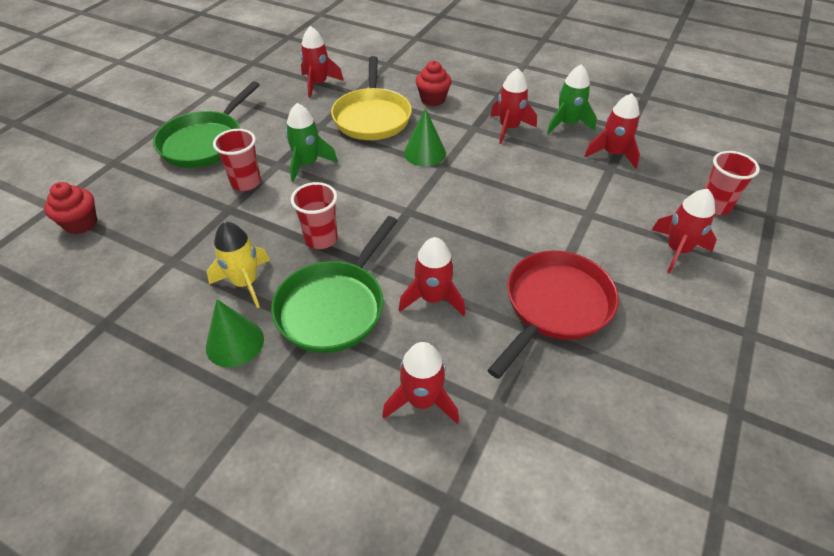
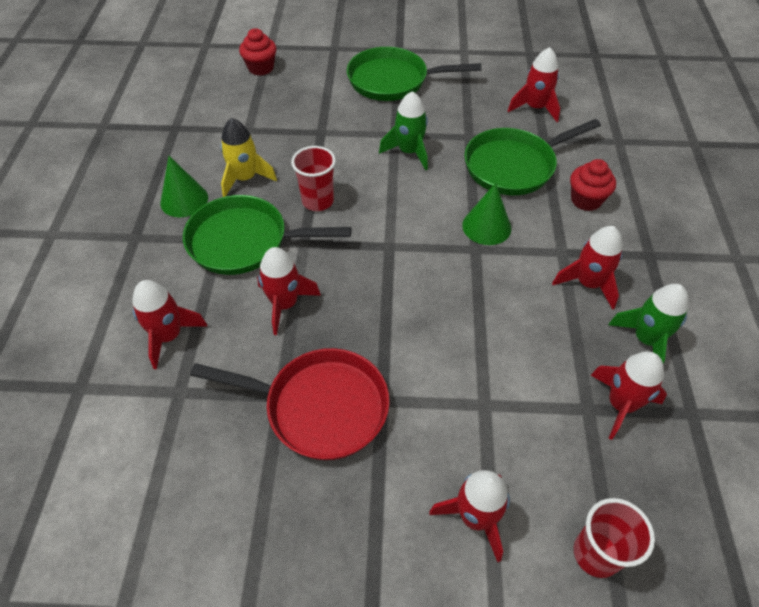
camera: 65 degrees right, 5 degrees up
red cup [213,129,261,191] -> none
yellow pan [331,56,412,140] -> green pan [464,119,601,195]

